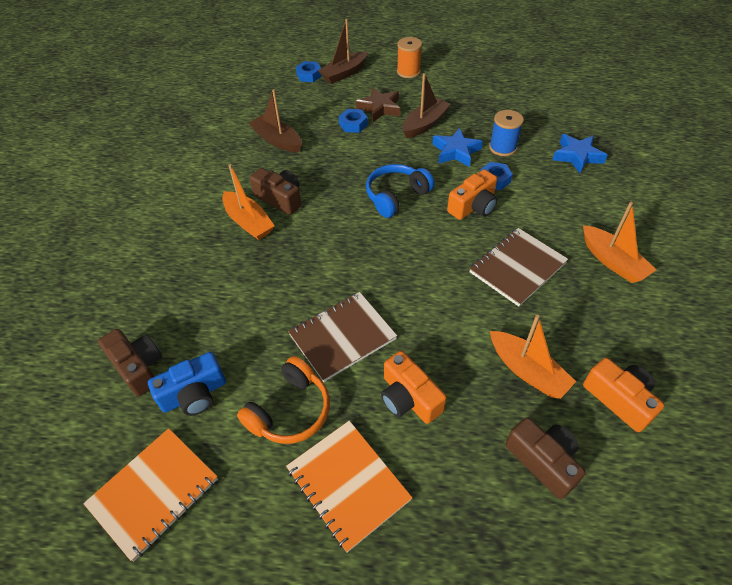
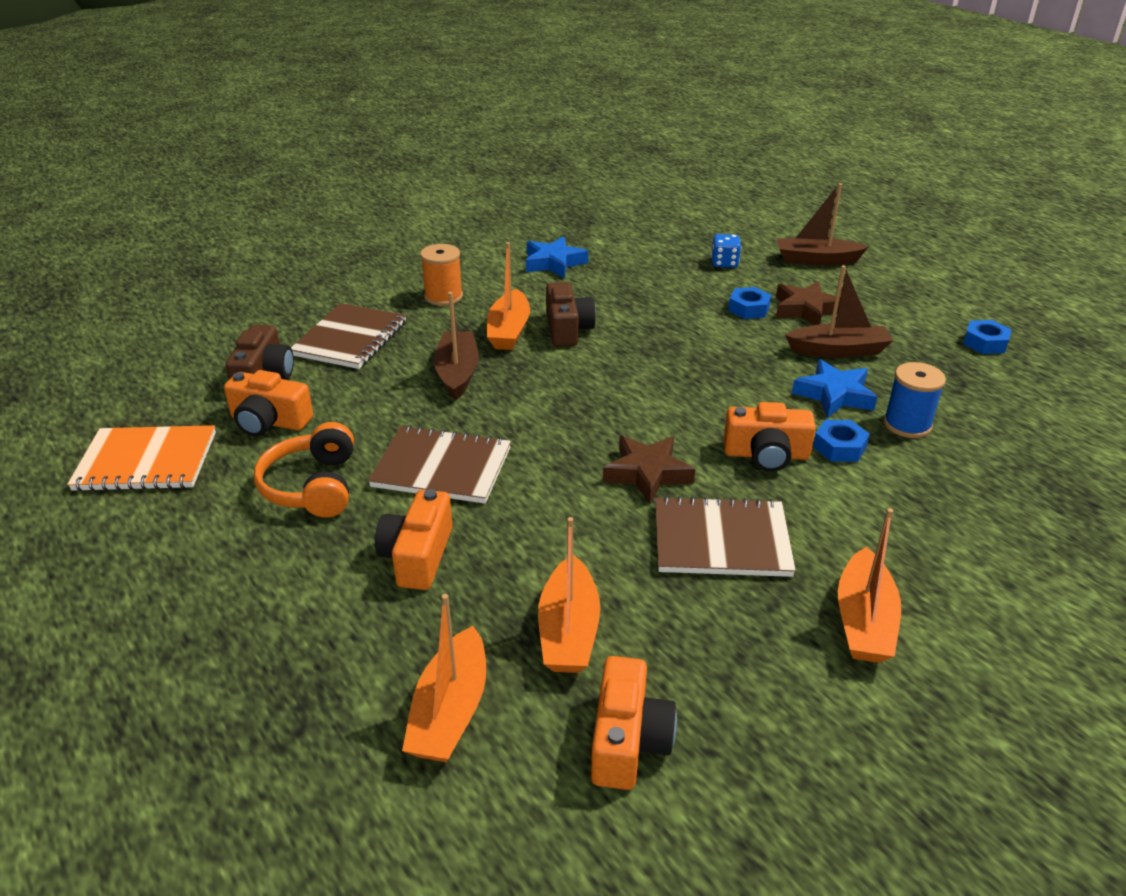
camera: 45 degrees right, 15 degrees down
blue camera [148,352,226,416] -> orange camera [224,370,313,436]
orange headphones [237,356,330,444] -> orange headphones turned 90 degrees clockwise [254,422,354,518]
brown boat [249,89,302,152] -> brown boat moved to [434,292,479,400]
orange notebook [286,421,412,553] -> none
blue nut [296,61,322,82] -> blue nut moved to [963,320,1012,354]
blue headphones [366,164,434,218] -> none
orange spool [397,37,422,78] -> orange spool moved to [420,244,463,306]
brown camera [505,417,586,499] -> orange boat [402,594,486,763]
blue star [553,134,608,173] -> blue star moved to [525,236,588,278]
none -> brown notebook [291,303,406,369]
none -> brown star [603,436,695,504]
none -> blue dice [711,234,741,268]

